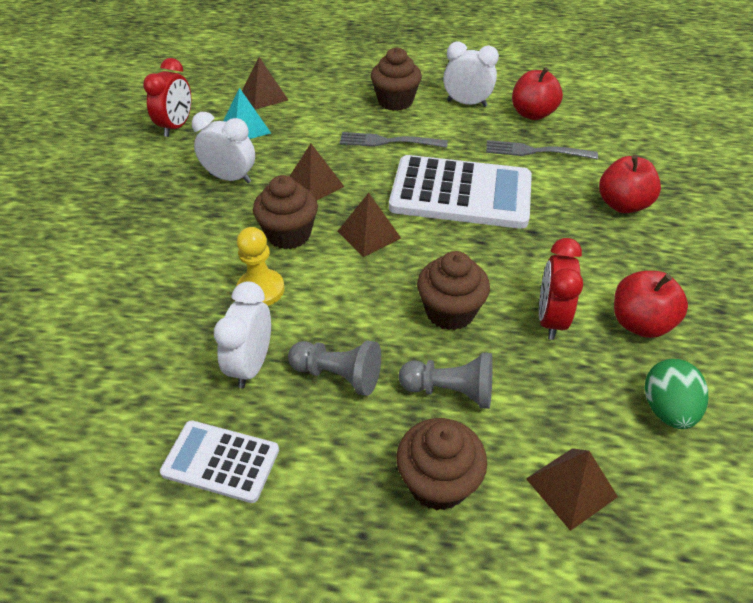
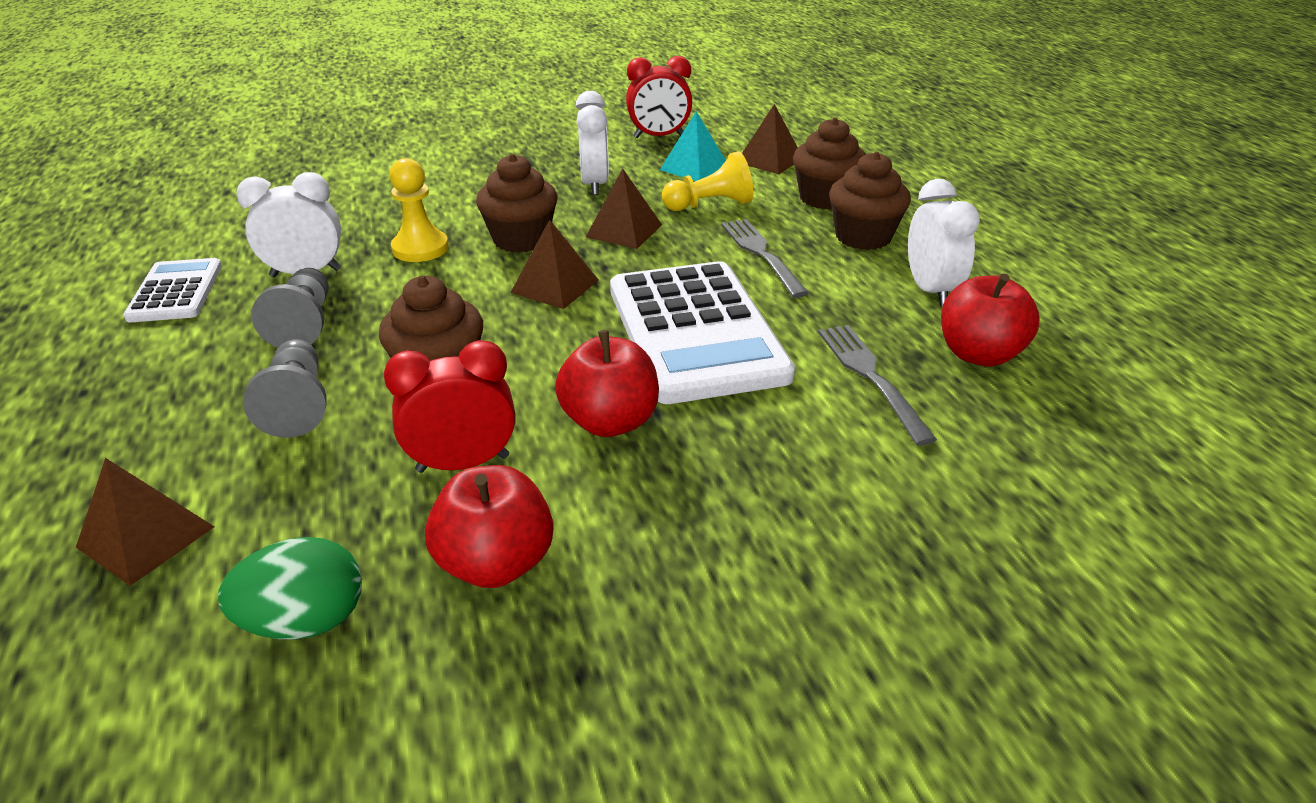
camera: 65 degrees right, 10 degrees down
brown cupcake [396,418,487,511] -> brown cupcake moved to [793,117,866,210]
red apple [599,155,661,213] -> red apple moved to [555,330,659,437]
none -> yellow pawn [662,151,753,211]

